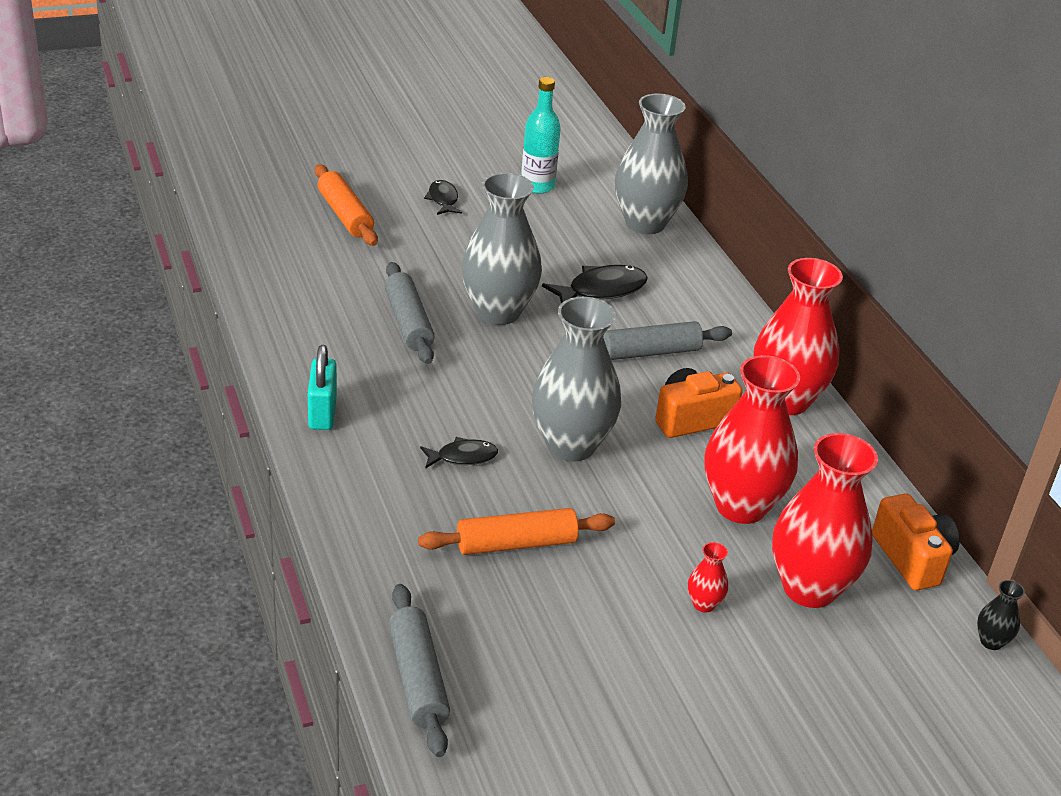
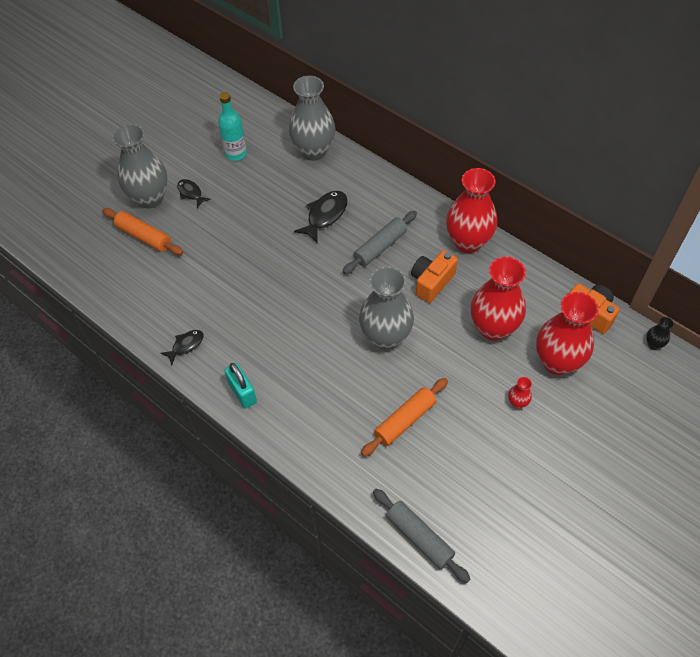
camera: 25 degrees left, 20 degrees up
grey rolling pin [385,262,435,364] -> none
black fish [420,437,498,469] -> black fish moved to [161,330,204,365]
grey vase [461,173,542,325] -> grey vase moved to [112,124,168,209]

